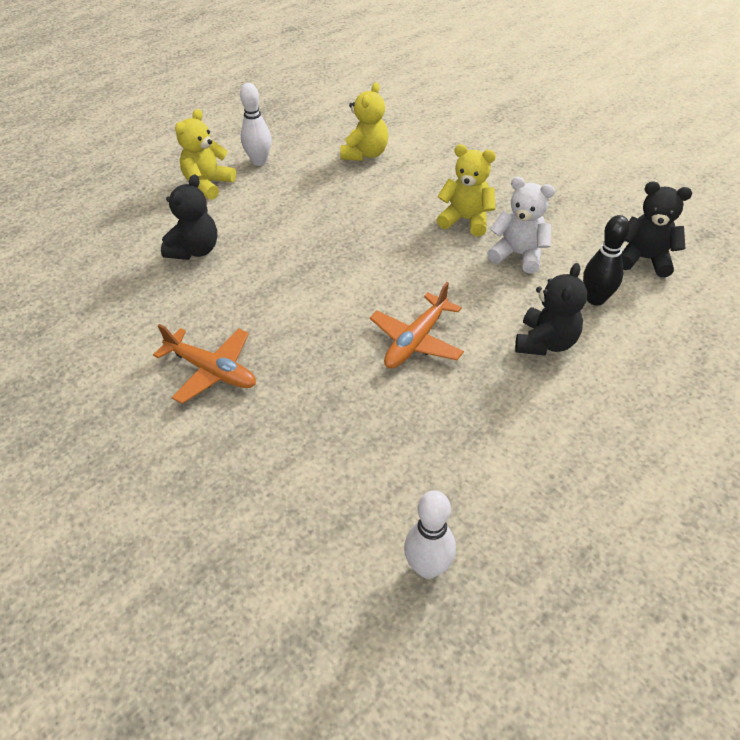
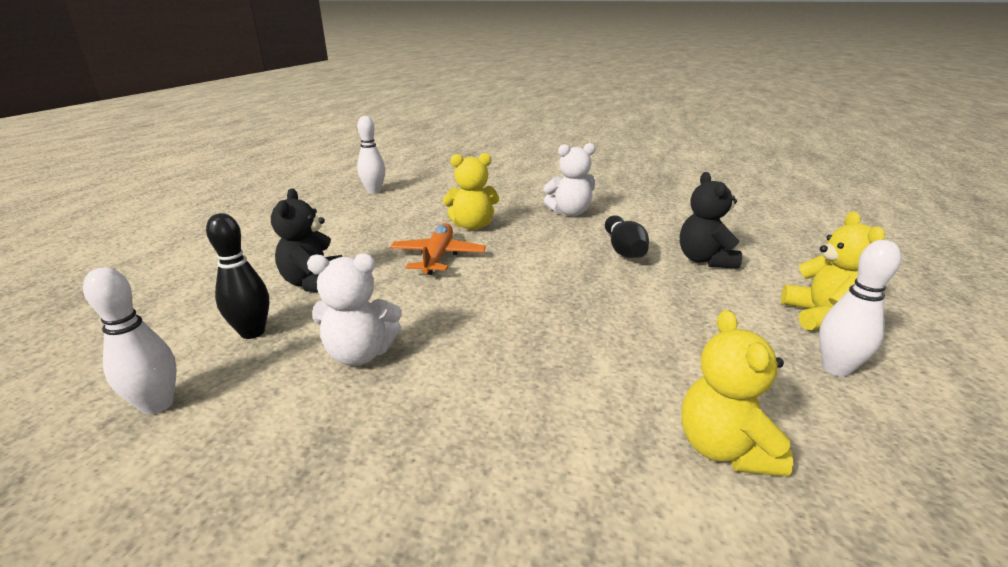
camera: 150 degrees right, 20 degrees down
orange plane [153,324,256,404] -> white teddy bear [544,143,595,216]
yellow teddy bear [437,144,496,236] -> yellow teddy bear moved to [443,153,499,230]
black teddy bear [621,181,692,277] -> white bowling pin [83,267,177,415]
none -> black bowling pin [605,215,649,258]

